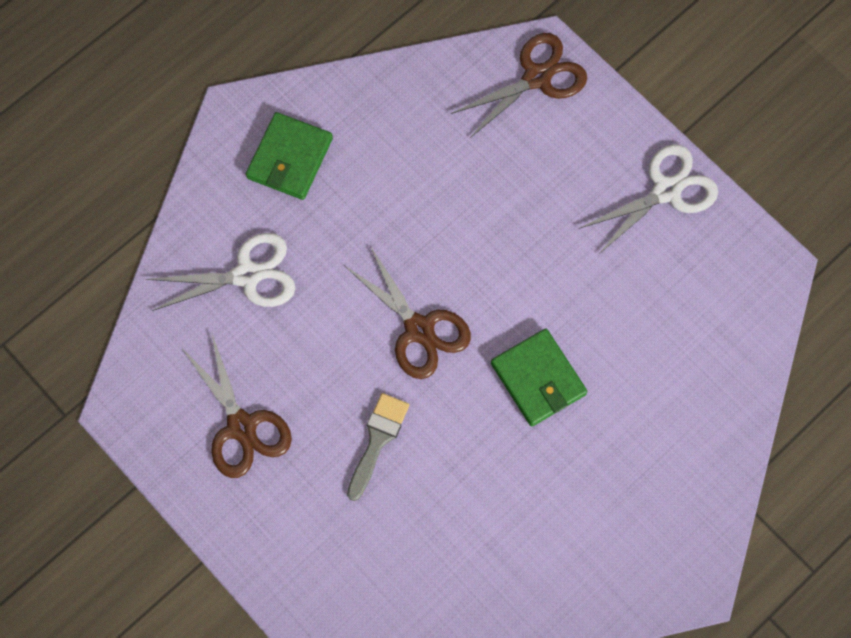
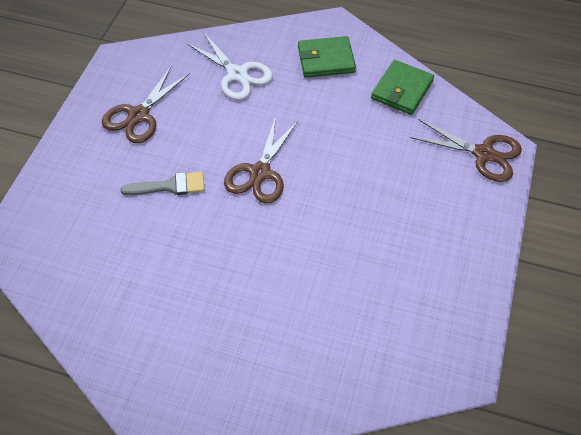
camera: 60 degrees right, 15 degrees down
green wallet [491,329,587,426] -> green wallet moved to [371,60,434,115]
white scissors [579,144,718,255] -> none

